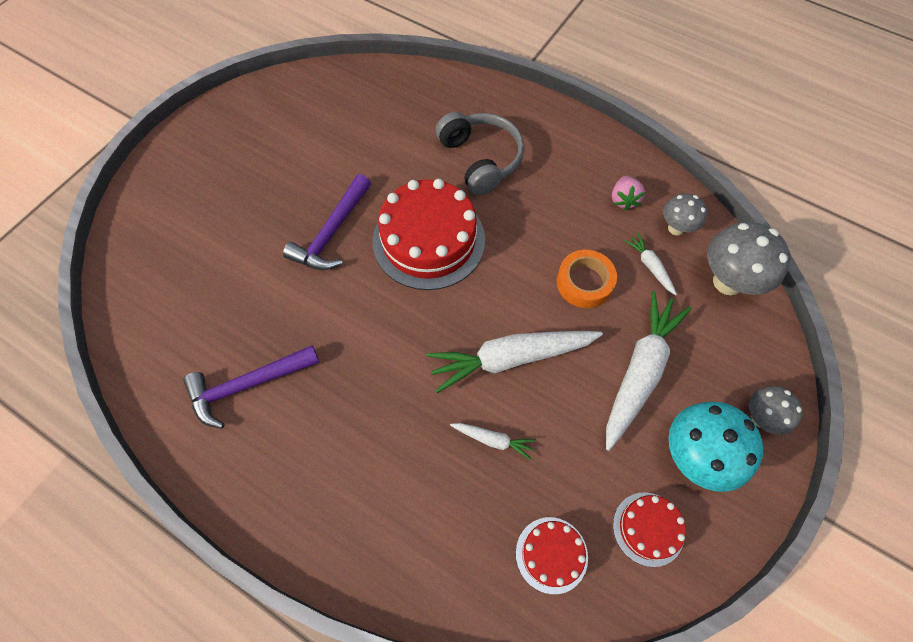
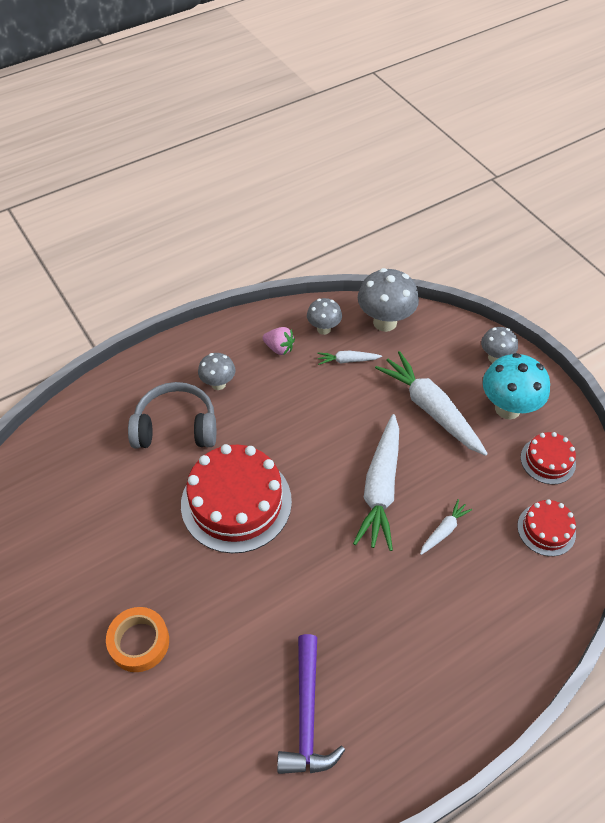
camera: 65 degrees left, 10 degrees down
purple hammer [283,174,371,270] -> none
orange tape [557,250,617,308] -> orange tape moved to [106,607,169,672]
none -> grey mushroom [198,353,235,390]

